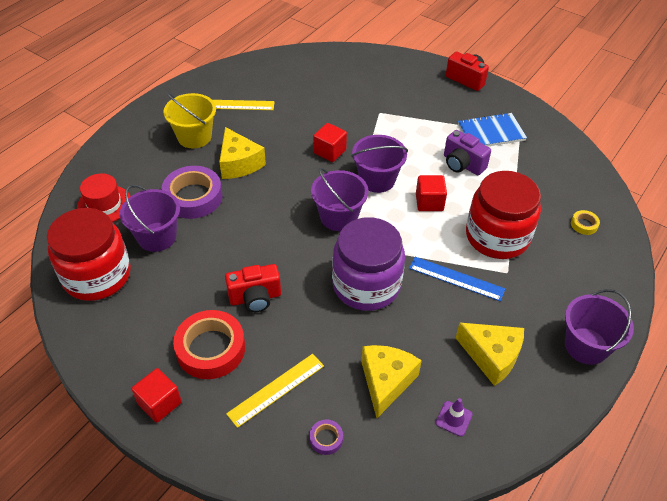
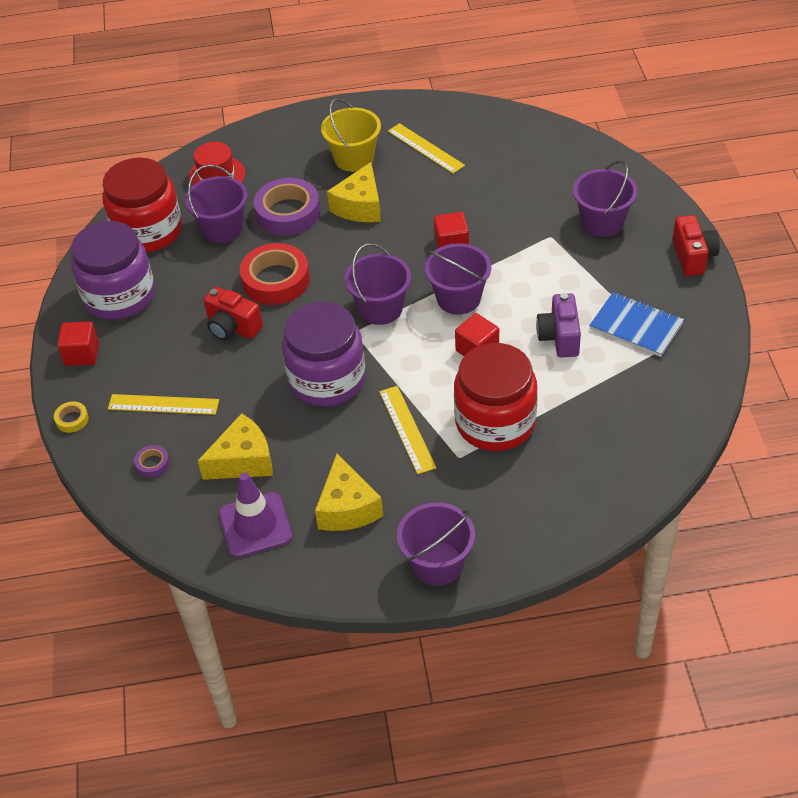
camera: 50 degrees right, 0 degrees up
red tape [173,310,245,379] -> red tape moved to [240,243,310,305]
blue ruler [409,257,505,301] -> yellow ruler [379,386,436,474]
purple traffic cone [436,398,473,437] -> purple traffic cone [219,473,292,558], size x1.97
yellow tape [571,210,600,235] -> yellow tape moved to [54,402,89,433]
none -> purple jar [71,221,155,320]
none -> purple bucket [573,160,637,237]

